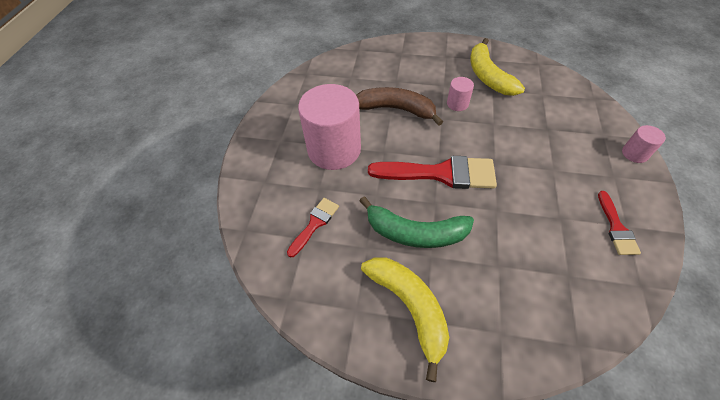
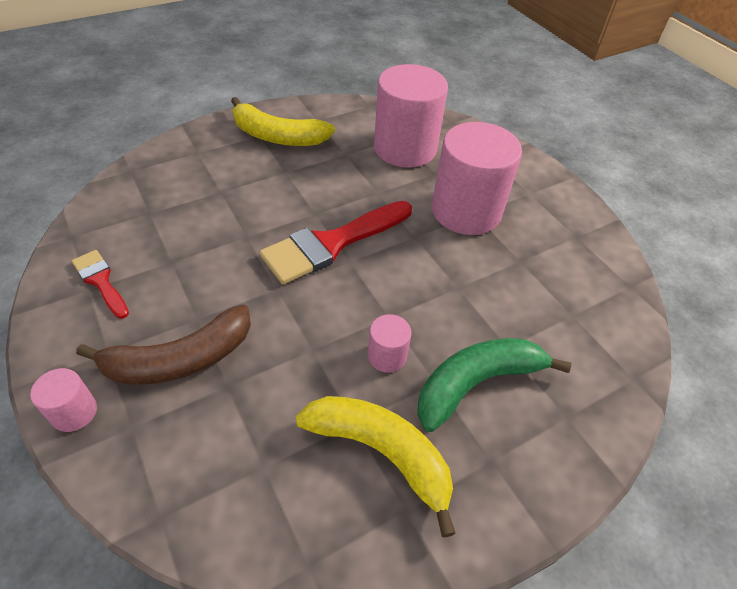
camera: 135 degrees right, 5 degrees down
red brush [287,198,339,258] -> pink cylinder [374,64,448,168]
brown banana [356,87,443,126] -> brown banana moved to [76,305,251,385]
green banana [360,196,474,248] -> green banana moved to [417,338,571,432]

